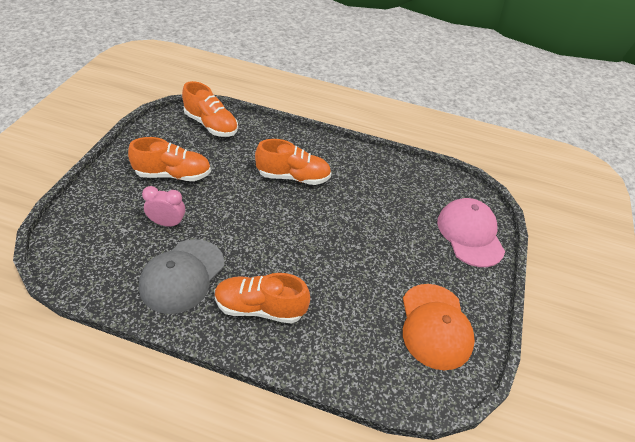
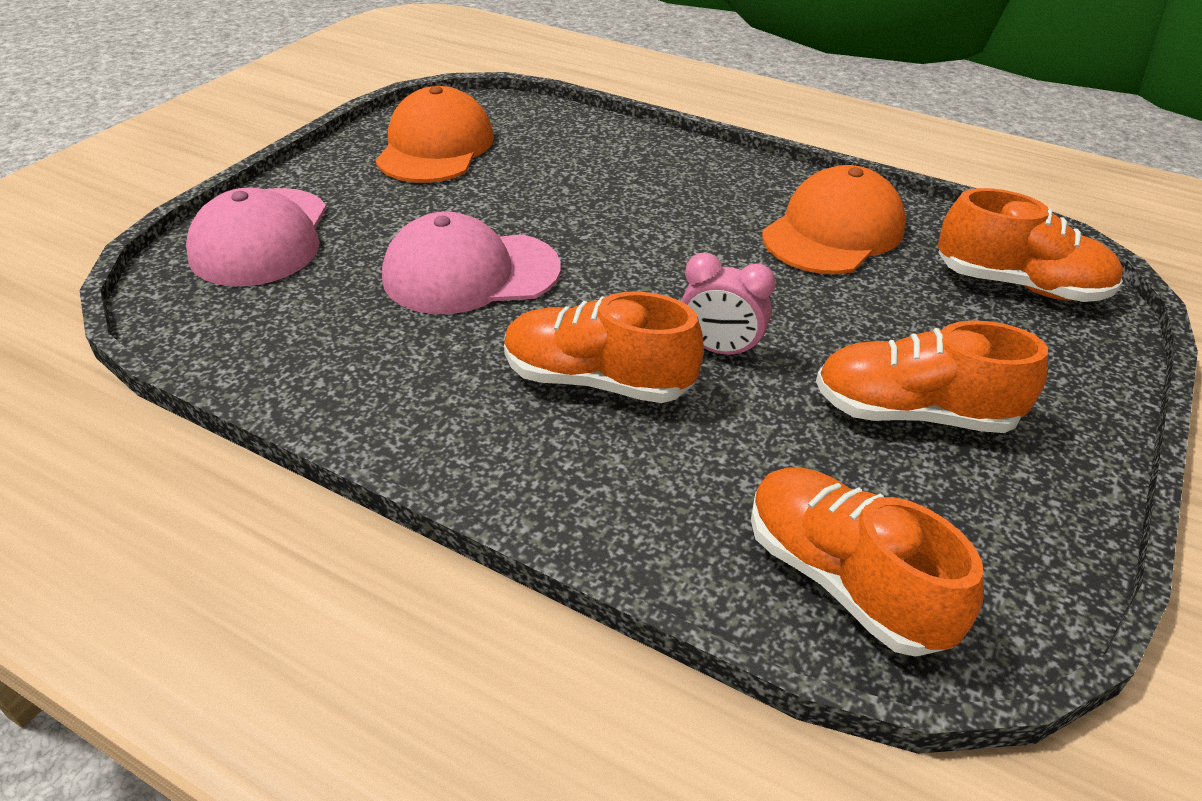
camera: 165 degrees left, 5 degrees down
grey cap [139,239,224,314] -> orange cap [762,165,906,274]
pink clock [142,186,185,227] -> pink clock moved to [681,253,776,358]
orange shoe [215,273,310,323] -> orange shoe moved to [938,188,1123,302]
none -> pink cap [382,212,561,314]

